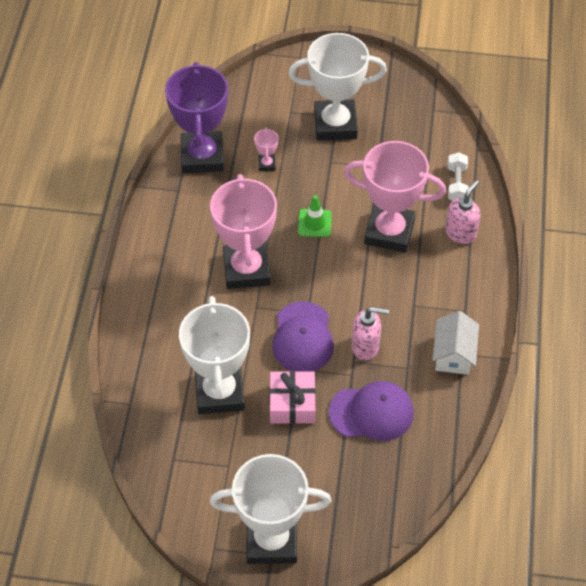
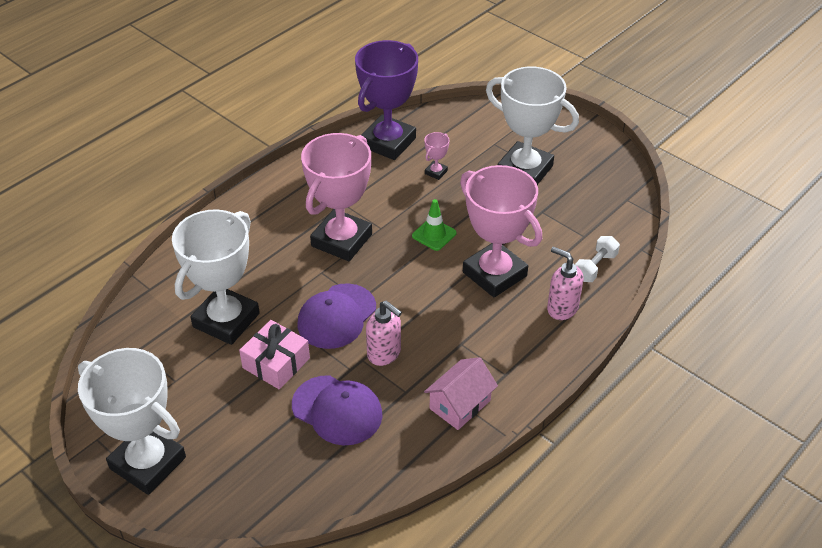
camera: 35 degrees right, 10 degrees down
white house [433,311,479,375] -> pink house [424,357,498,430]
pink soap dispenser [445,180,481,244] -> pink soap dispenser turned 120 degrees counterclockwise [547,247,584,320]

